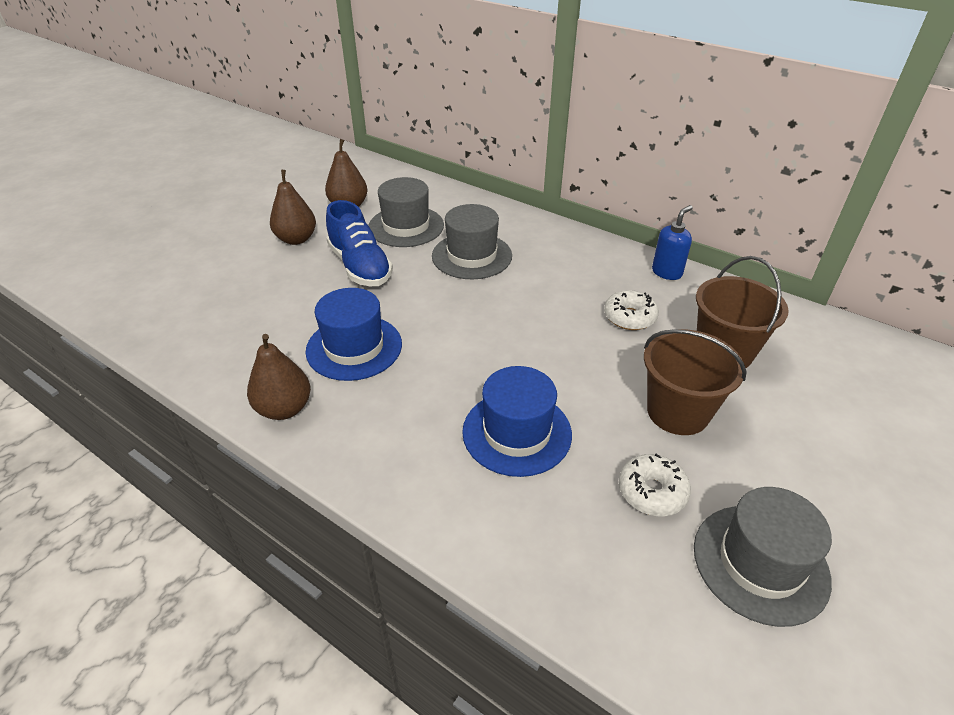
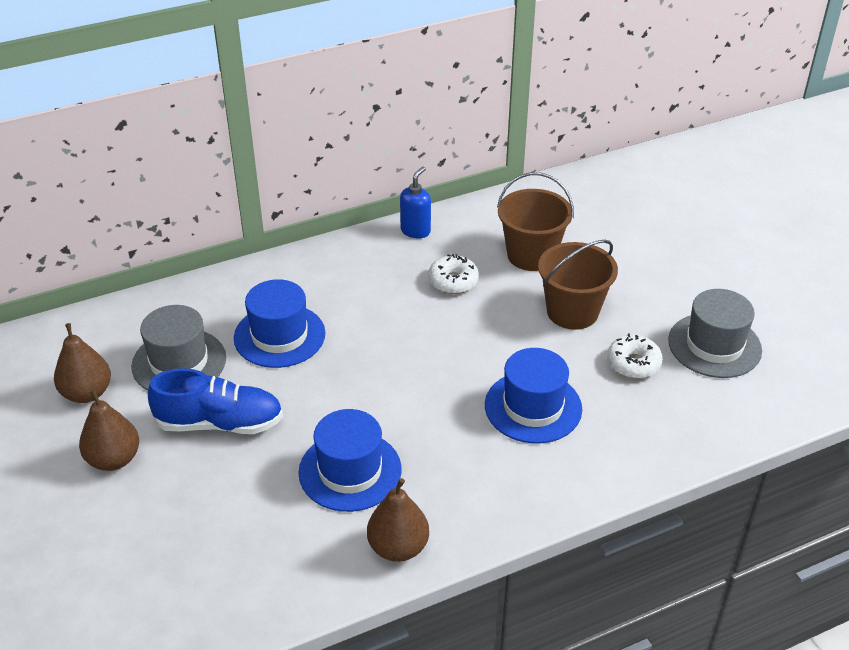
camera: 60 degrees left, 0 degrees up
grey hat [432,204,512,279] -> blue hat [234,279,325,368]
blue soap dispenser [652,205,693,280] -> blue soap dispenser turned 45 degrees clockwise [400,166,431,238]

